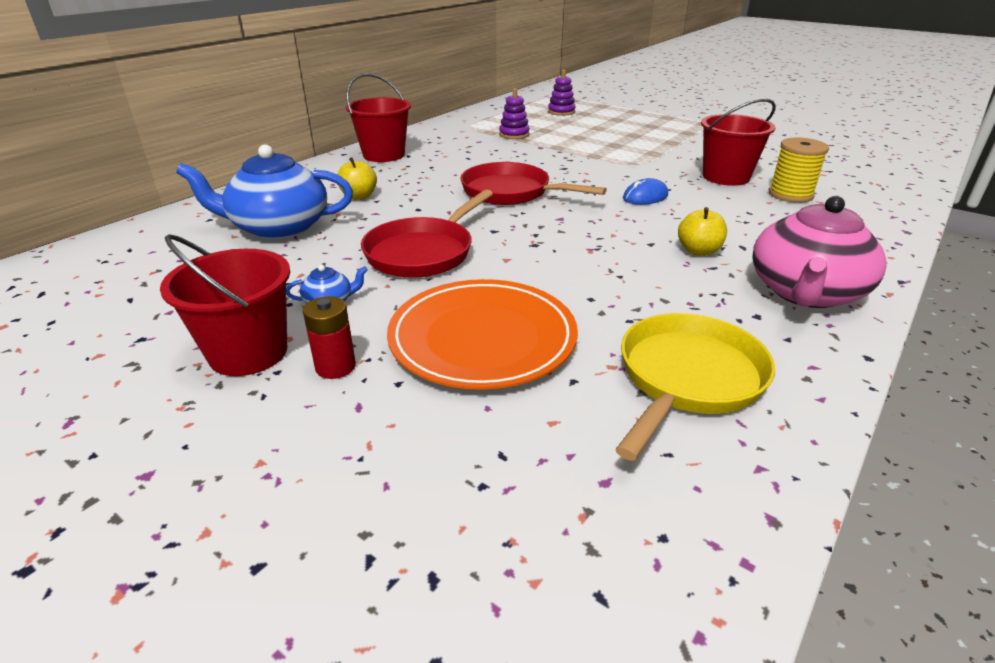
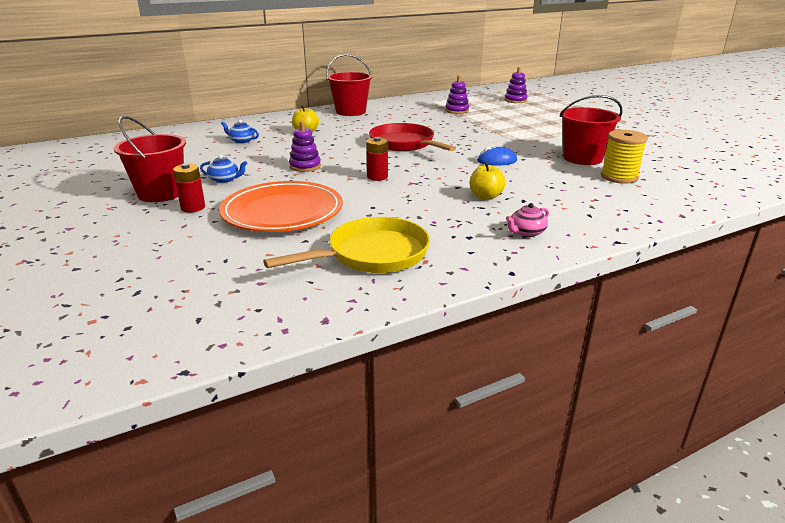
camera: 25 degrees right, 5 degrees down
blue teapot [176,144,353,239] -> blue teapot [221,120,259,144], size x0.41
red pan [361,189,493,278] -> purple stacking toy [289,121,321,172]
pink teapot [752,196,886,308] -> pink teapot [506,203,549,237], size x0.41
none -> red battery [366,137,388,181]

